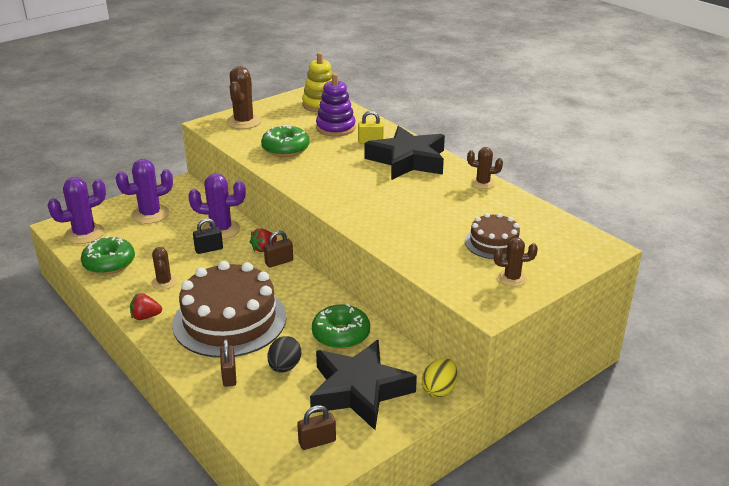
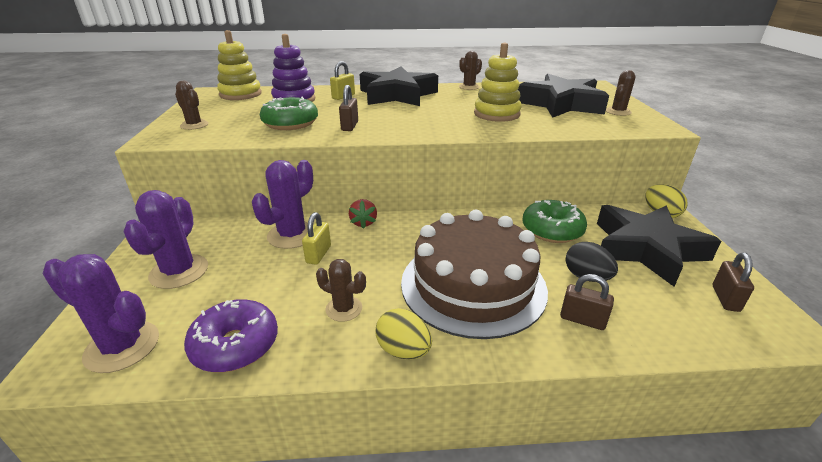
camera: 55 degrees left, 0 degrees up
purple cactus [48,177,106,244] -> purple cactus turned 75 degrees counterclockwise [43,254,159,373]
green donut [81,236,135,275] -> purple donut [184,299,278,373]
red strawberry [130,293,162,320] -> yellow egg [376,308,432,359]
black padlock [193,218,223,254] -> yellow padlock [302,212,331,265]
brown cactus [226,66,262,129] -> brown cactus [175,81,208,130], size x0.60
brown padlock [264,231,293,268] -> brown padlock moved to [339,85,358,131]
brown cake [465,213,521,259] -> black star [518,74,609,118]
none -> yellow stacking toy [474,43,522,122]

